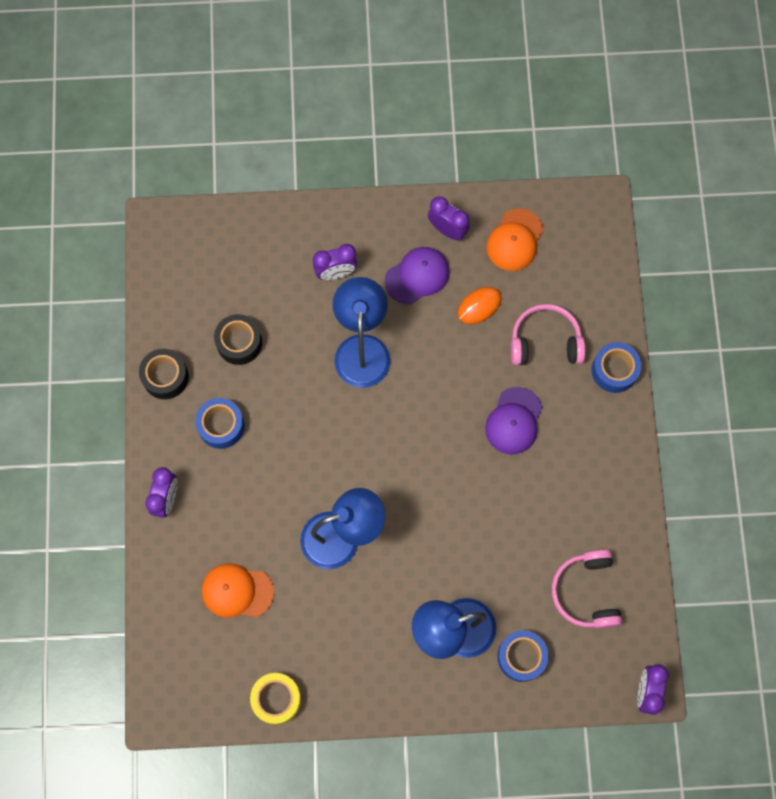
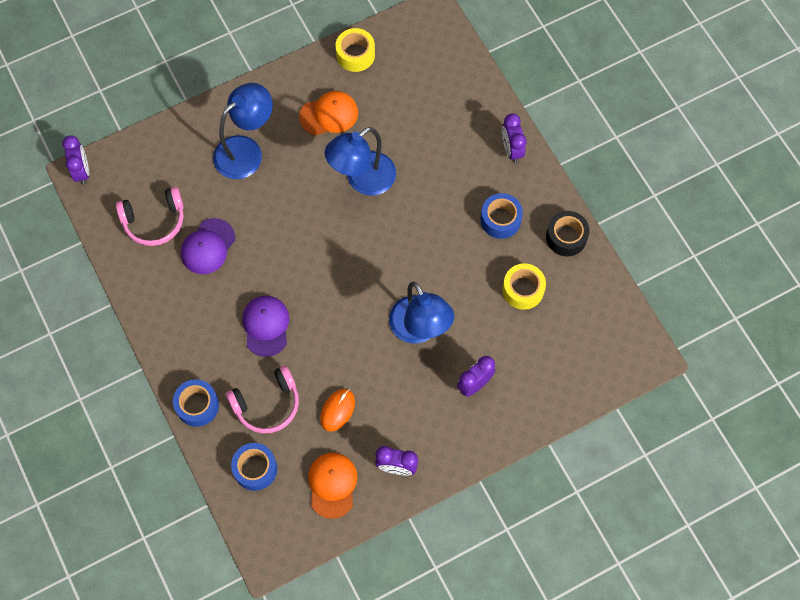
camera: 155 degrees right, 5 degrees down
orange cap [202,564,274,618] -> orange cap moved to [299,91,358,135]
black tape [214,314,262,365] -> yellow tape [502,264,546,310]
purple cap [385,247,450,304] -> purple cap moved to [181,218,235,274]
blue tape [497,630,549,682] -> blue tape moved to [231,443,277,491]
pink headphones [552,550,622,629] -> pink headphones turned 105 degrees clockwise [116,187,184,246]

